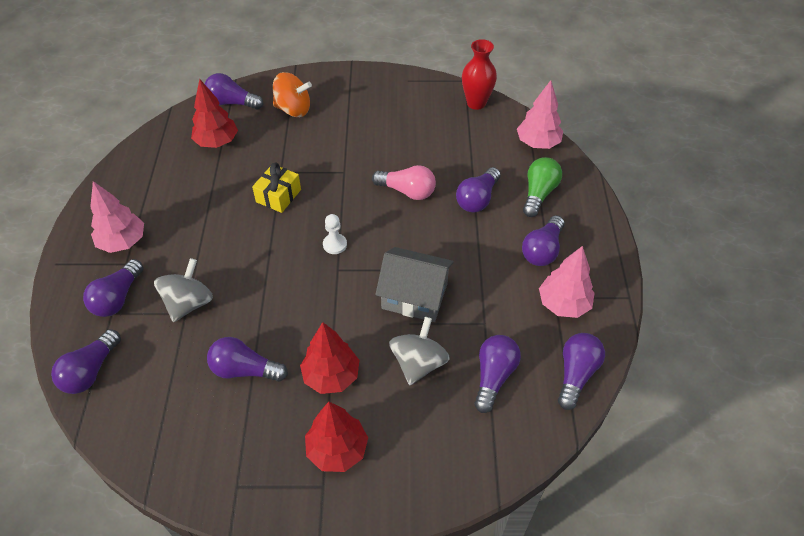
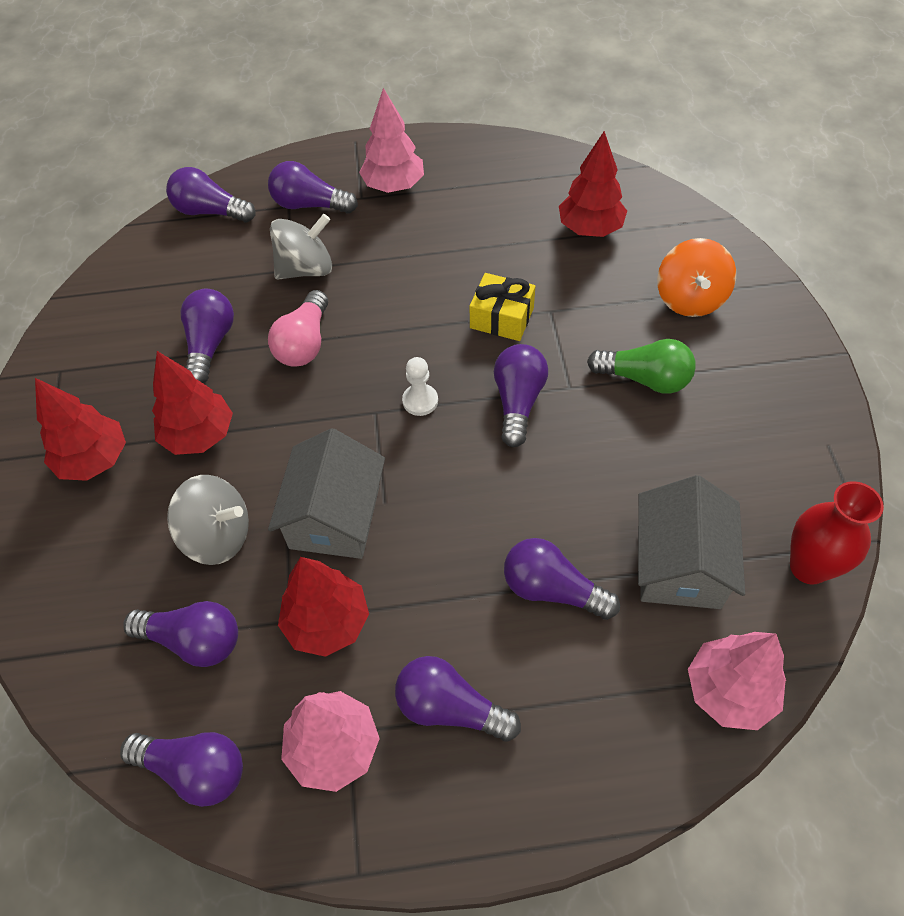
camera: 85 degrees right, 5 degrees up
grey spinning top [154,258,213,322] -> grey spinning top turned 45 degrees counterclockwise [270,214,332,280]
purple light bulb [205,73,263,110] -> purple light bulb moved to [494,344,548,447]
pink light bulb [372,165,436,200] -> pink light bulb moved to [268,290,328,367]
green light bulb [523,157,562,217] -> green light bulb moved to [587,339,696,394]
none -> red tree [278,557,369,657]
none -> grey house [638,475,745,609]

